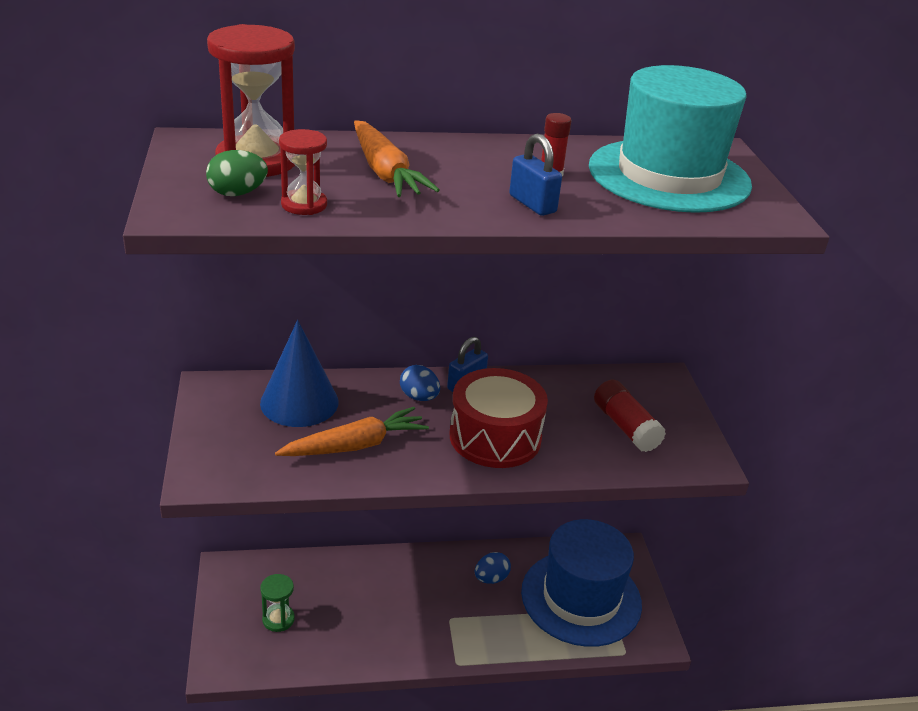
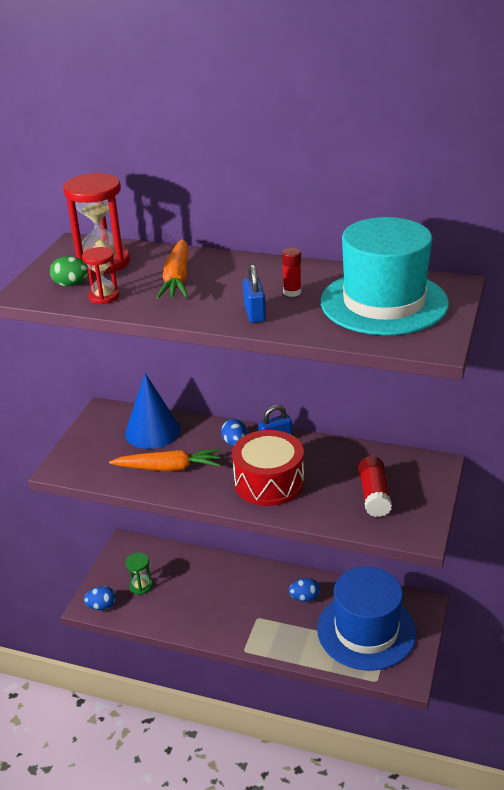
camera: 30 degrees right, 0 degrees up
none -> blue egg [84,586,116,610]

